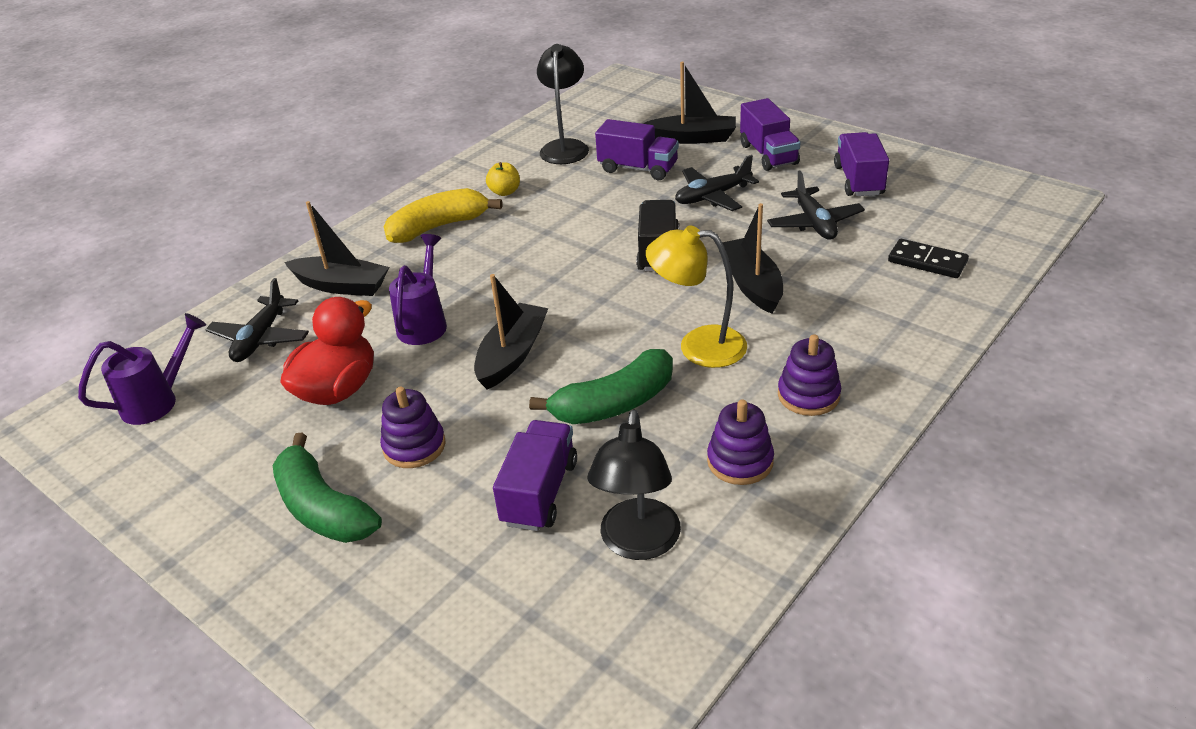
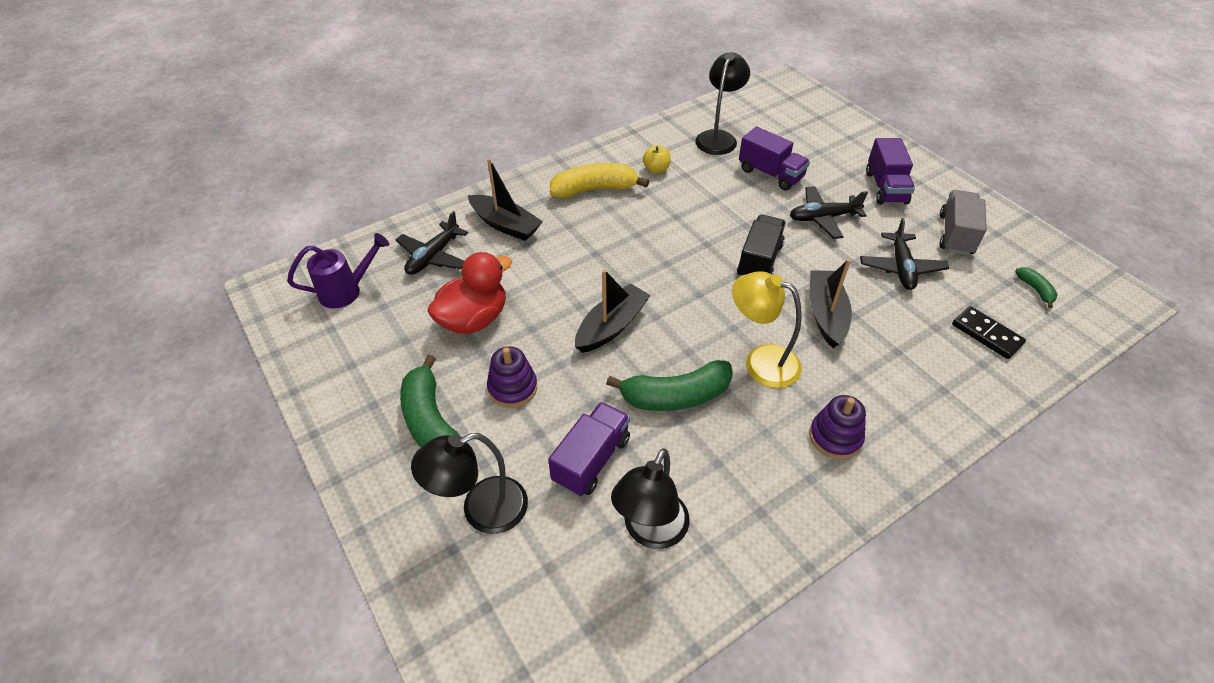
camera: 15 degrees right, 10 degrees up
purple watering can [389,234,447,345] -> none
black boat [642,62,736,144] -> none
purple stacking toy [707,400,774,485] -> none
purple truck [834,132,889,196] -> grey truck [939,190,987,255]
none -> black lamp [411,433,528,534]
none -> green banana [1015,267,1058,308]

